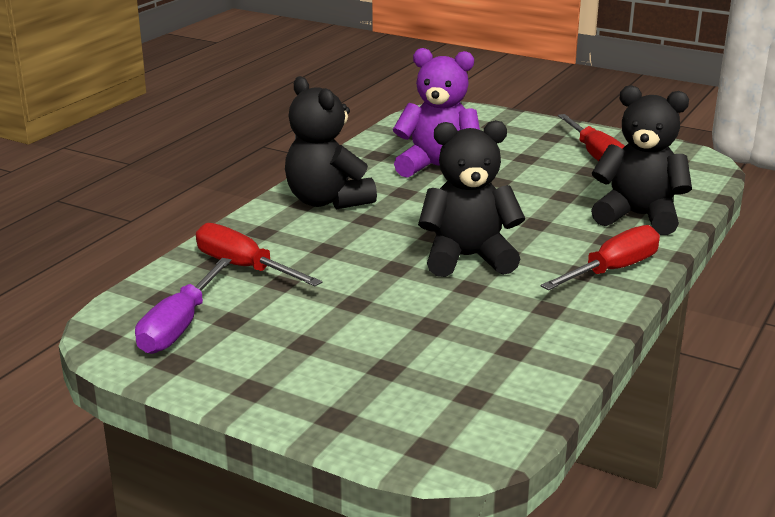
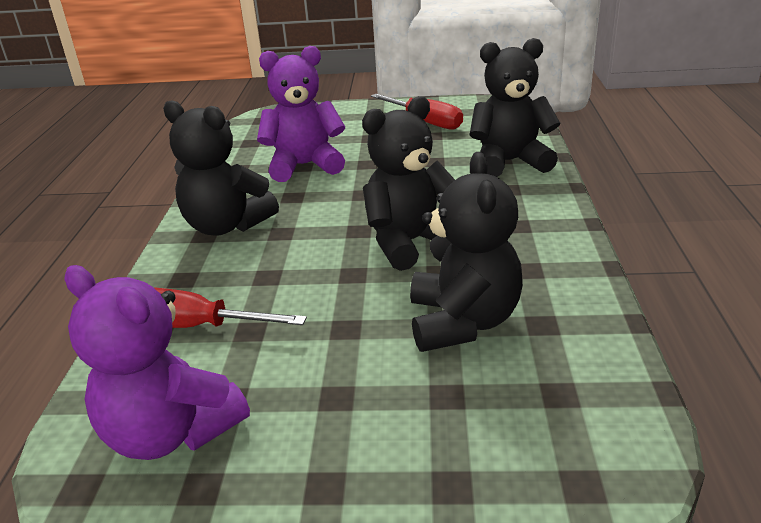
camera: 25 degrees left, 5 degrees up
purple screwdriver [135,258,232,354] -> purple teddy bear [64,265,250,460]
red screwdriver [541,225,660,290] -> none
none -> black teddy bear [410,152,523,352]

